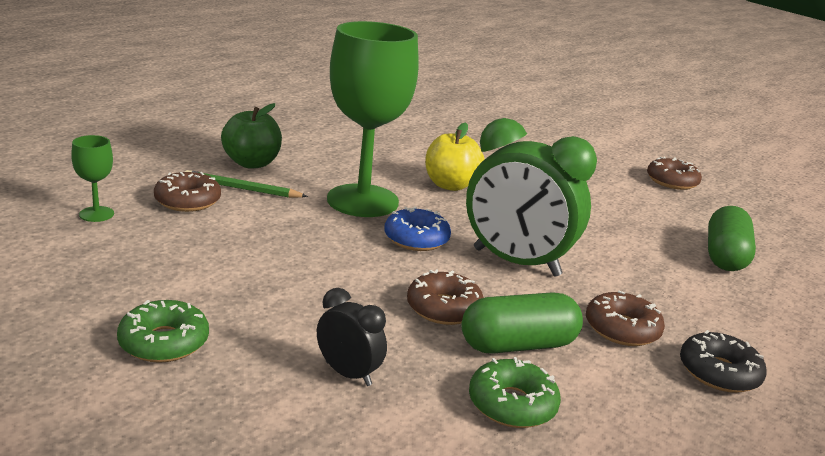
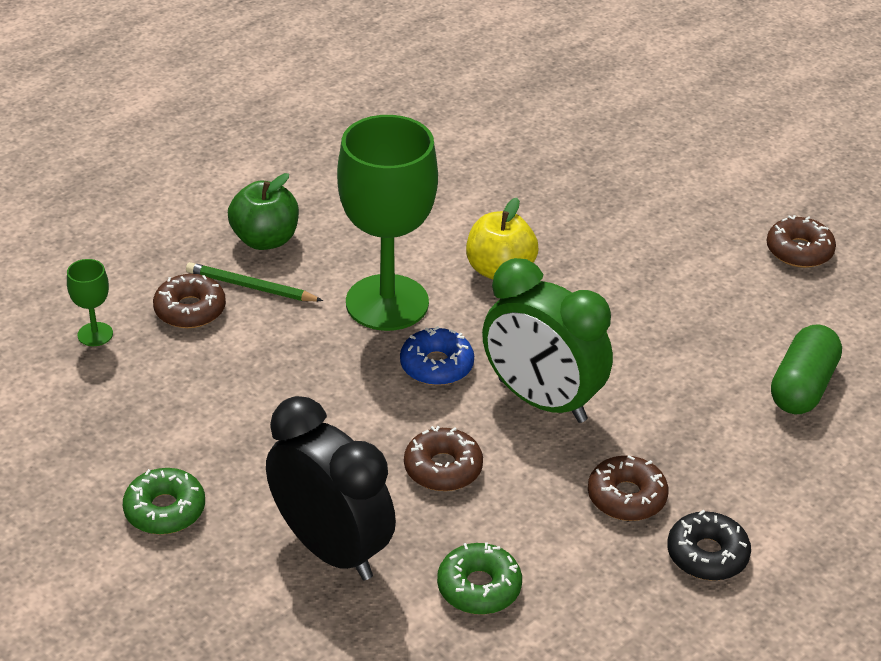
camera: 10 degrees right, 15 degrees up
black clock [317,288,387,386] -> black clock [266,396,396,580], size x2.08
green capsule [461,292,583,354] -> none

